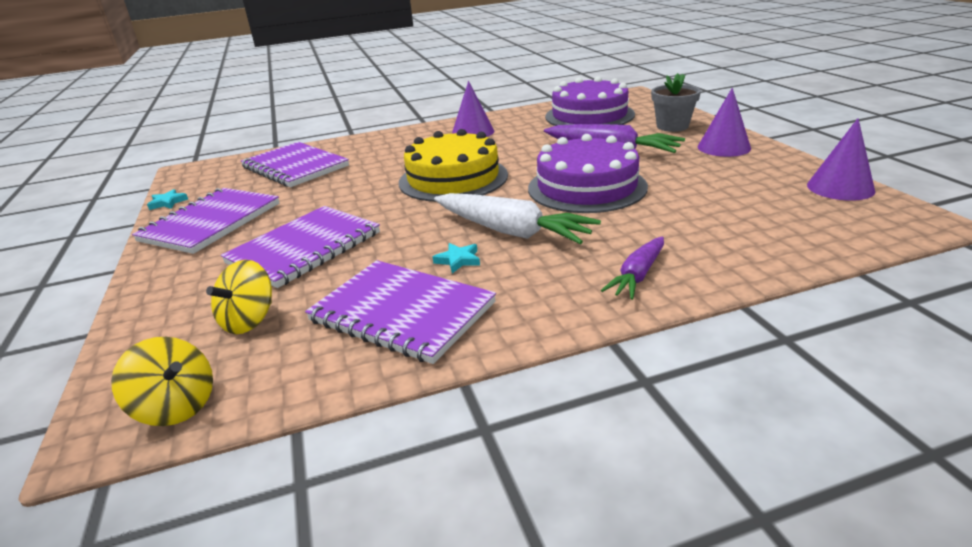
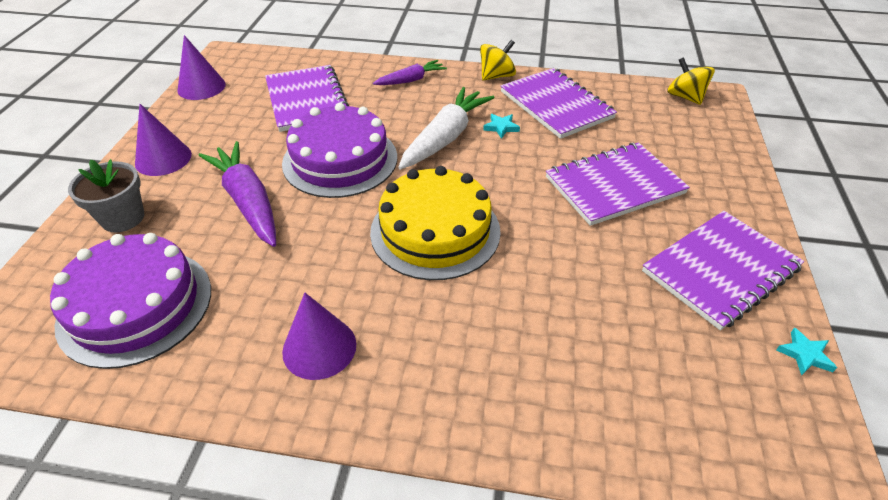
camera: 155 degrees left, 15 degrees up
yellow spinning top [206,260,272,334] -> yellow spinning top moved to [480,40,516,80]
purple notebook [241,142,349,187] -> purple notebook moved to [265,65,349,132]
white carrot [434,193,601,244] -> white carrot turned 60 degrees clockwise [398,87,495,170]

